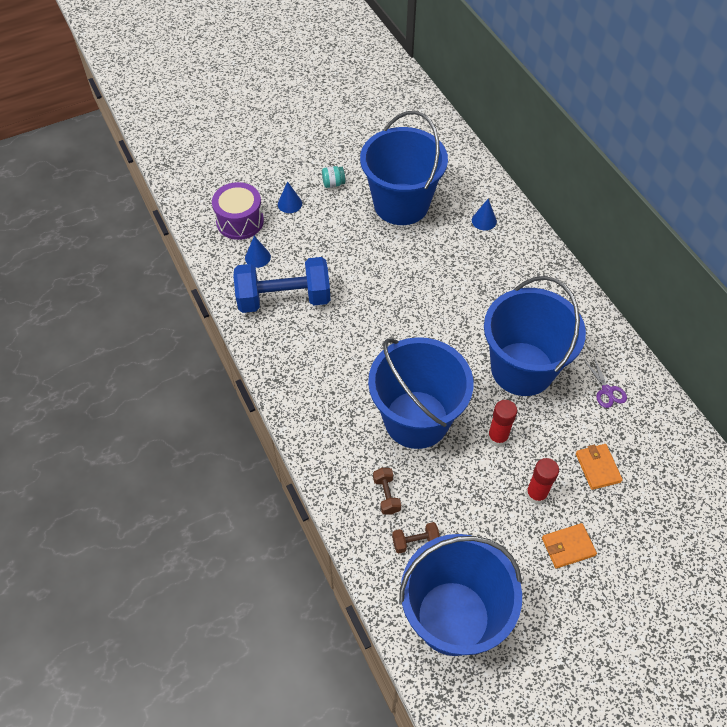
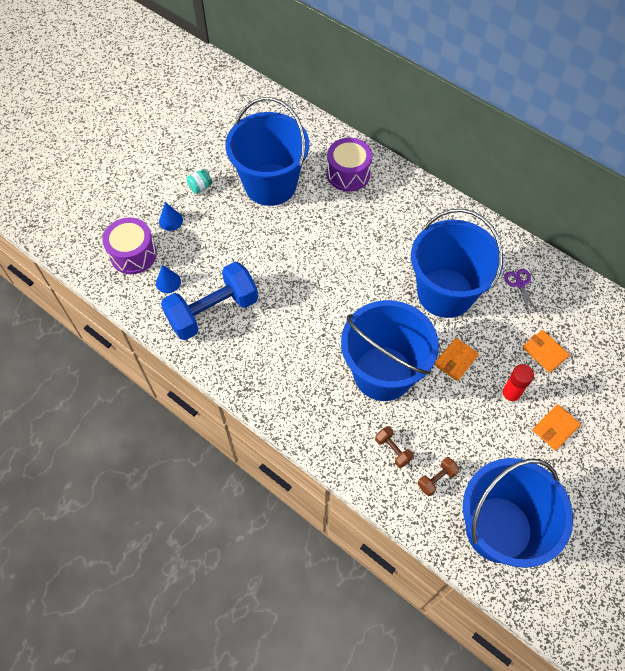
camera: 25 degrees left, 5 degrees up
blue cone [472,199,497,230] -> purple drum [327,138,372,192]
red glue stick [488,400,517,447] -> orange wallet [434,338,479,381]
purple scissors [584,357,627,408] -> purple scissors turned 150 degrees counterclockwise [504,269,538,313]

